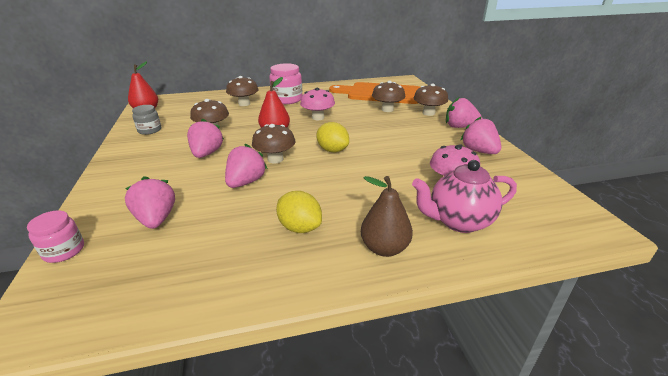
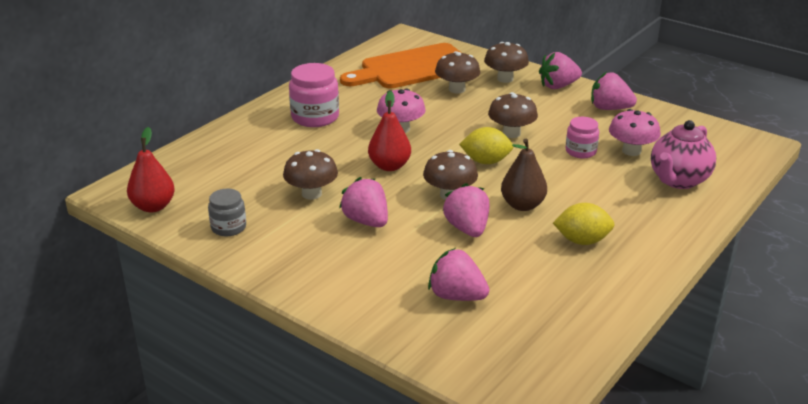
camera: 40 degrees left, 0 degrees up
pink jar [27,211,84,263] -> pink jar moved to [565,117,599,158]
brown mushroom [226,76,259,106] -> brown mushroom moved to [488,92,538,138]
brown pear [361,176,413,257] -> brown pear moved to [501,139,547,211]

